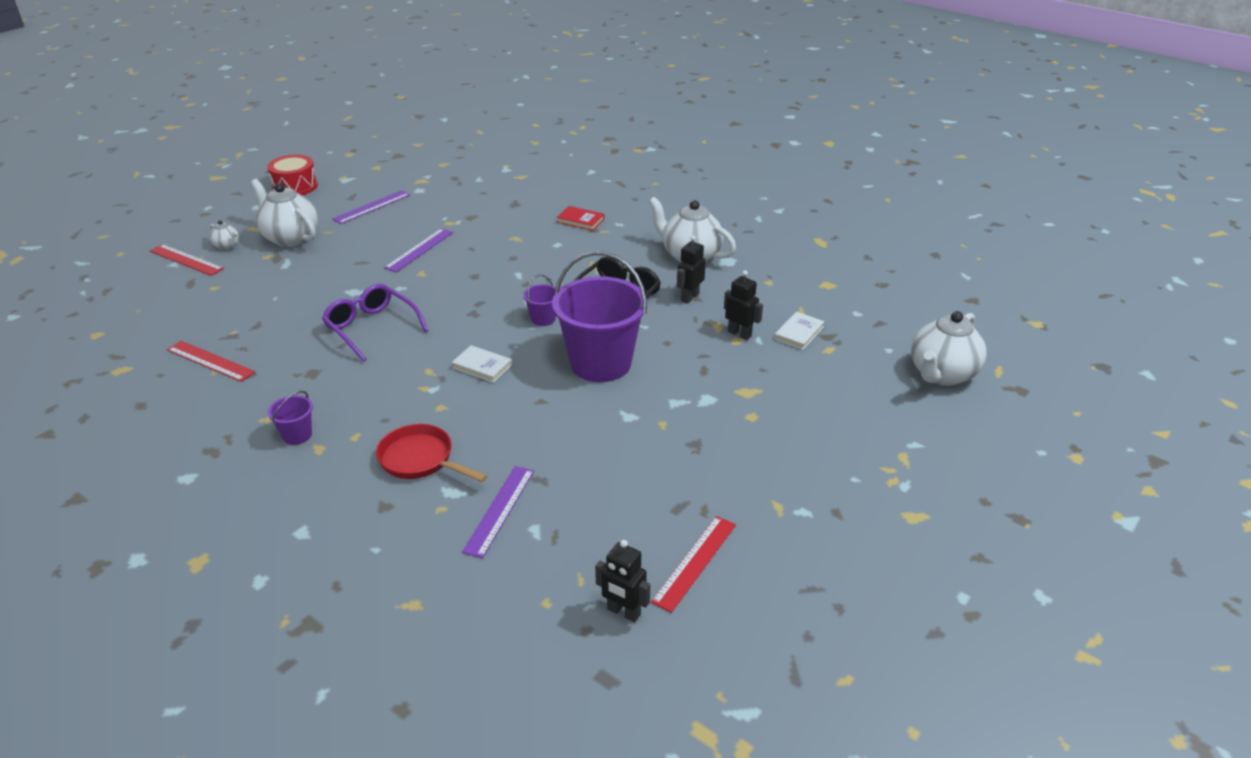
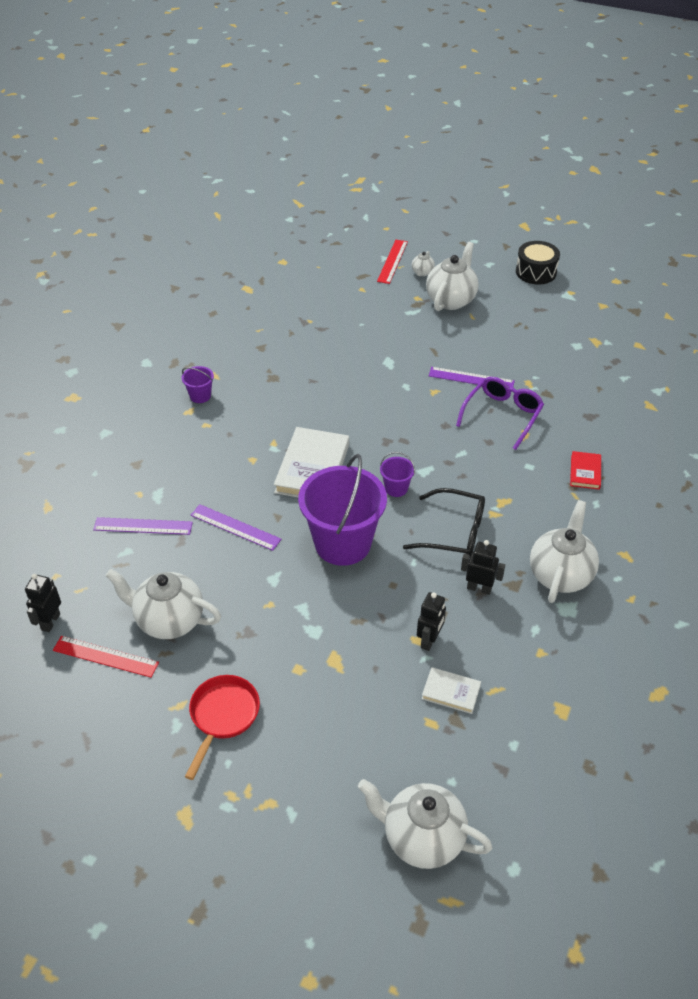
camera: 75 degrees right, 10 degrees up
red ruler [167,341,255,382] -> none
red drum [267,154,318,195] -> black drum [516,241,560,285]
purple glasses [322,284,429,362] -> purple glasses moved to [456,377,544,450]
purple ruler [332,190,410,224] -> purple ruler moved to [191,504,282,551]
red pan [376,424,487,482] -> red pan moved to [185,675,260,780]
white book [452,345,512,383] -> white book [274,427,349,497], size x1.94
none -> white teapot [106,569,221,639]

